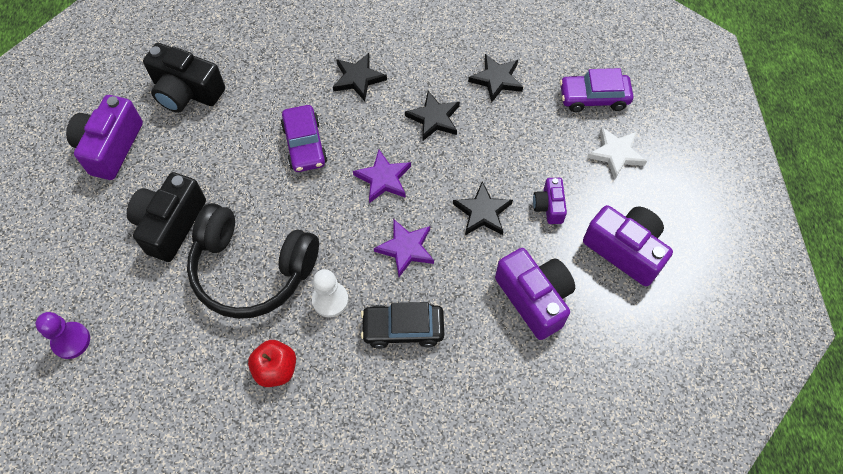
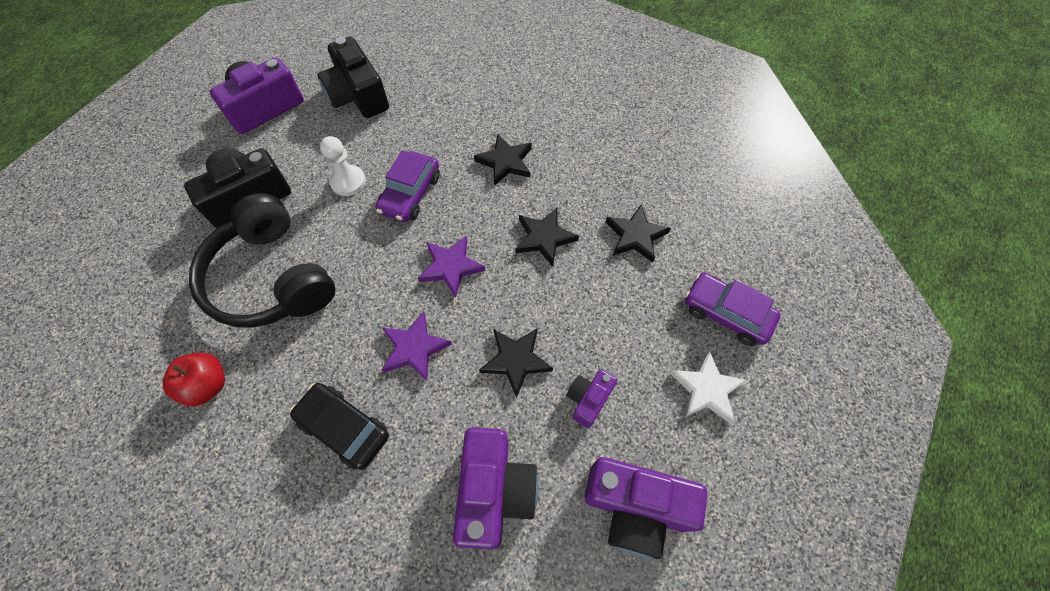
camera: 35 degrees right, 0 degrees up
purple pawn [35,312,90,359] -> none
white pawn [312,269,348,317] -> white pawn moved to [320,136,366,196]
purple camera [583,205,673,286] -> purple camera turned 120 degrees clockwise [585,457,707,559]

